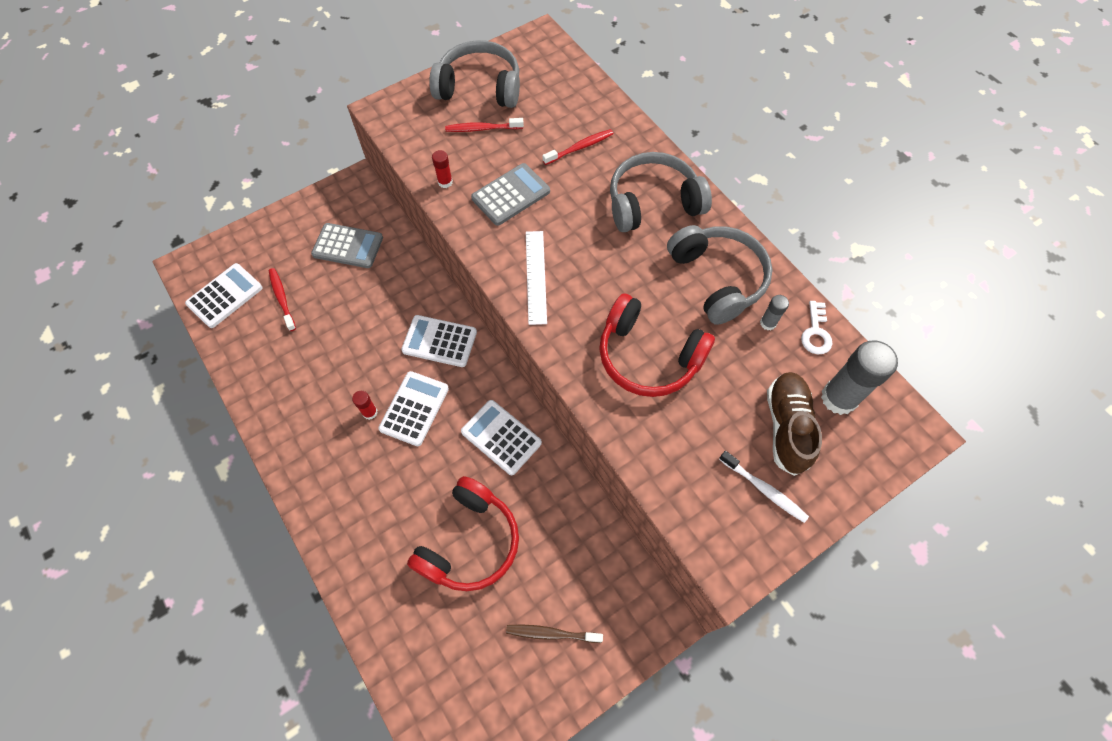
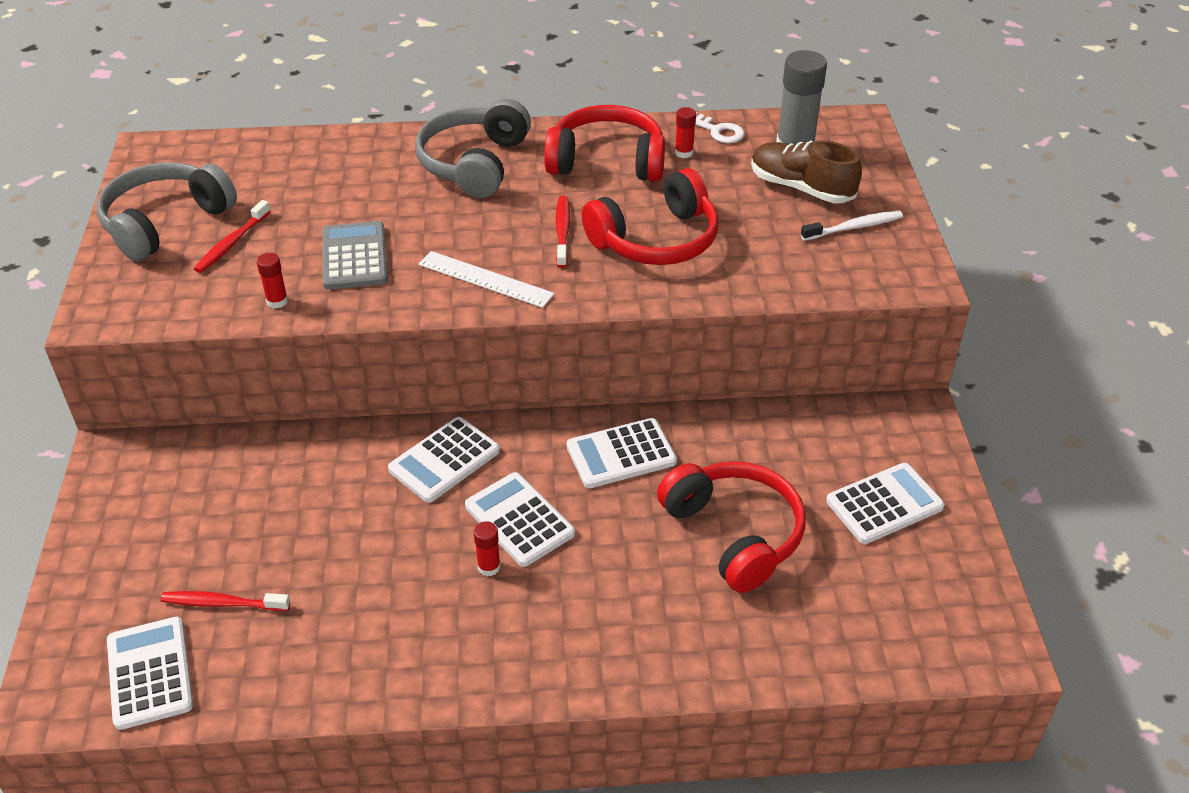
camera: 60 degrees left, 20 degrees down
grey calculator [311,223,383,268] -> none
brown toothbrush [506,625,603,643] -> white calculator [826,463,945,544]
red toothbrush [543,129,613,165] -> red toothbrush moved to [556,196,570,268]
grey headphones [667,225,772,325] -> red headphones [544,105,665,182]
grey glue stick [760,295,789,330] -> red glue stick [675,107,696,158]

